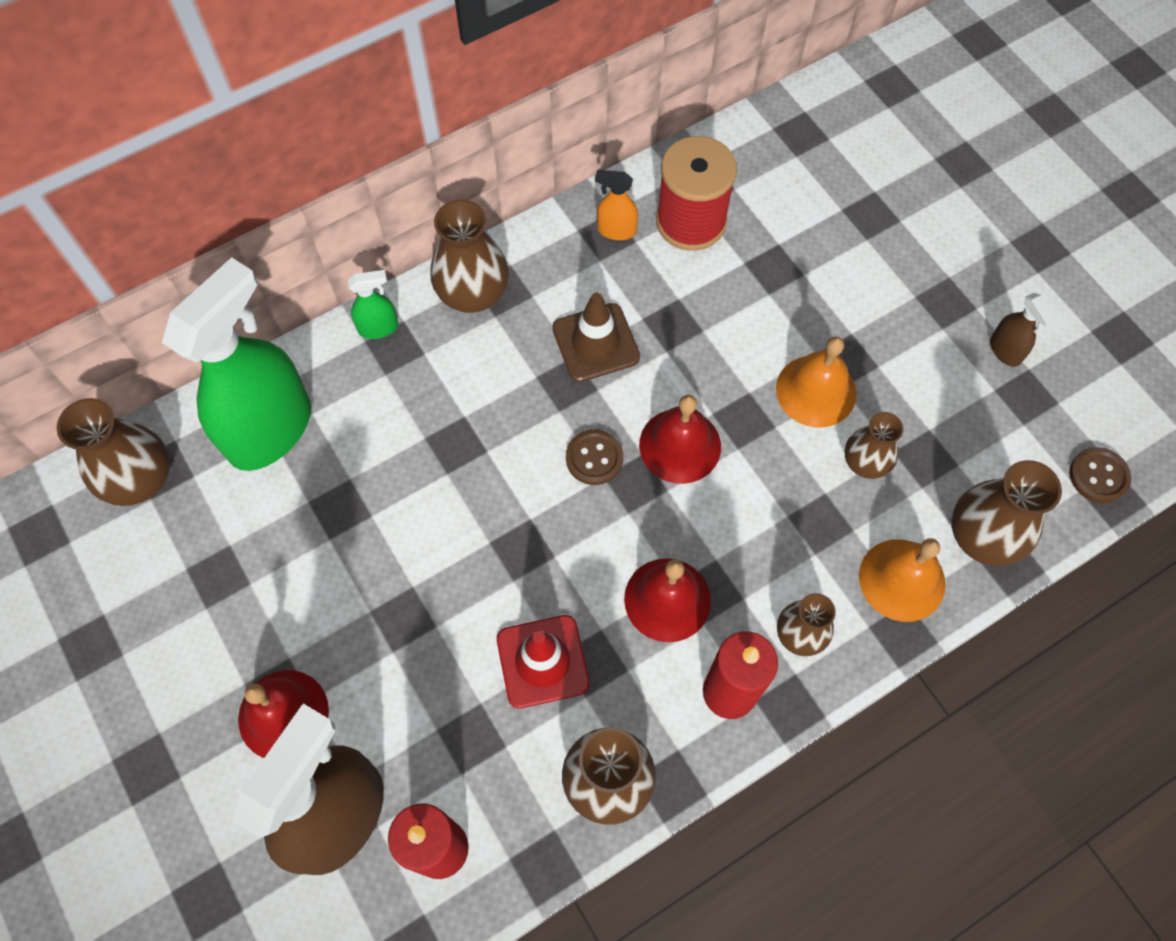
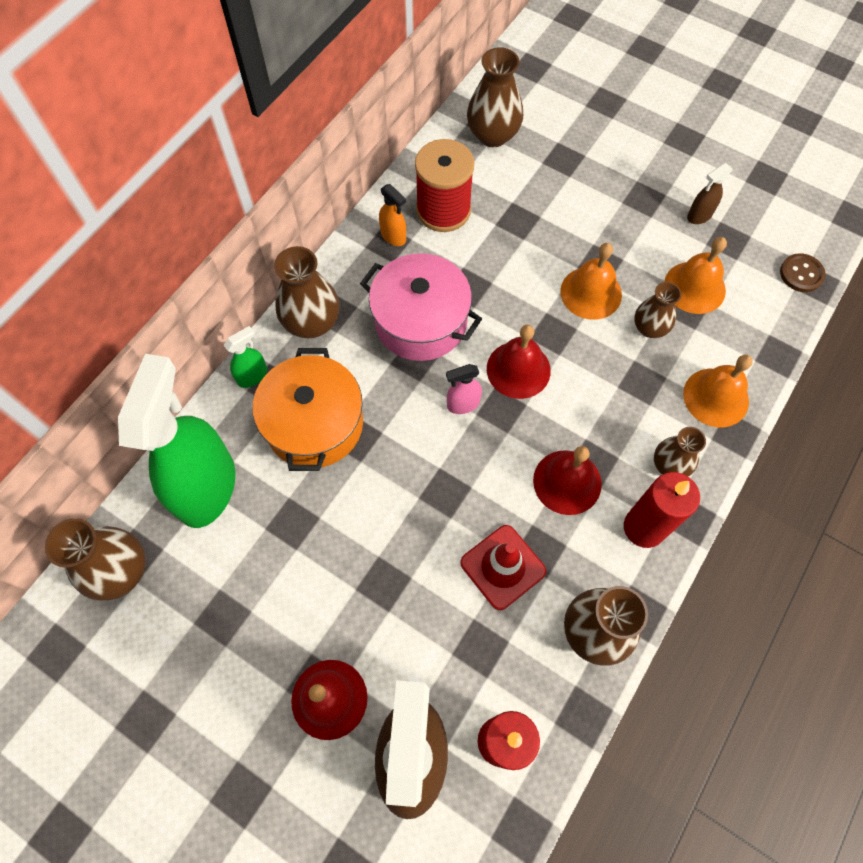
camera: 25 degrees left, 0 degrees up
brown traffic cone [552,293,640,382] -> pink pot [360,253,482,361]
brown button [566,429,623,485] -> pink spray bottle [446,364,482,414]
orange spray bottle [595,170,638,240] -> orange spray bottle turned 120 degrees counterclockwise [379,184,406,246]
brown vase [952,460,1062,566] -> brown vase moved to [467,47,523,147]
brown spray bottle [990,293,1058,367] -> brown spray bottle turned 105 degrees clockwise [687,163,733,224]
none -> orange pot [253,348,363,471]
none -> orange bell [664,237,727,314]

